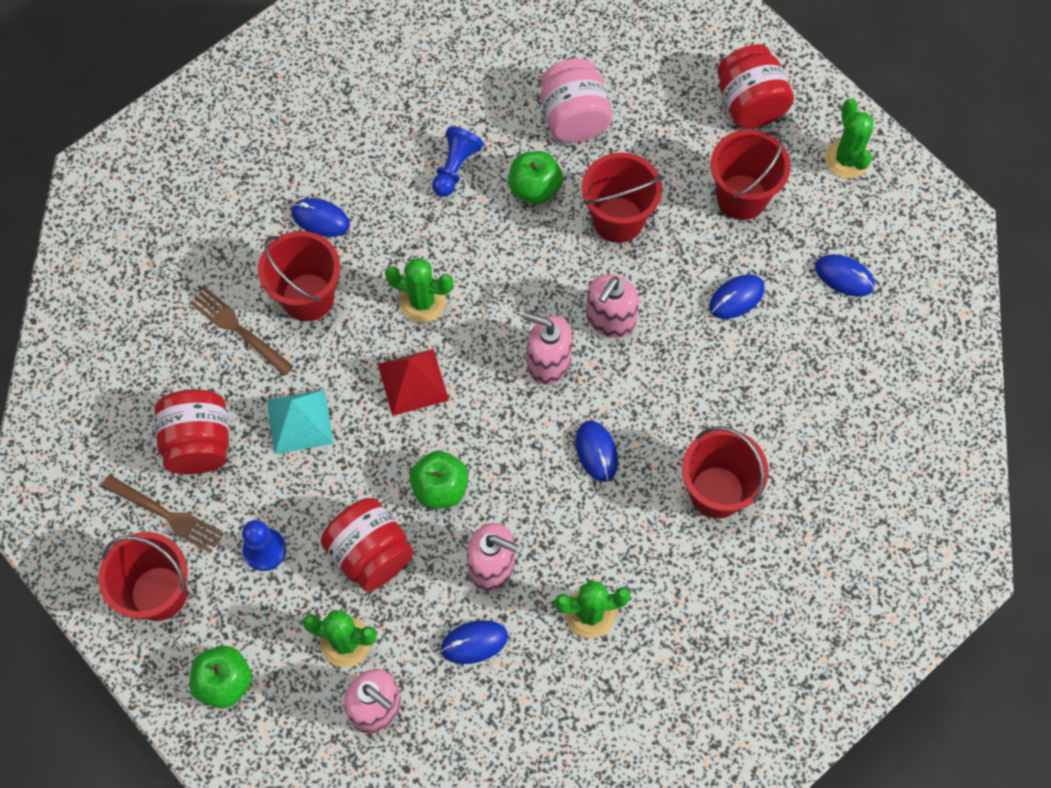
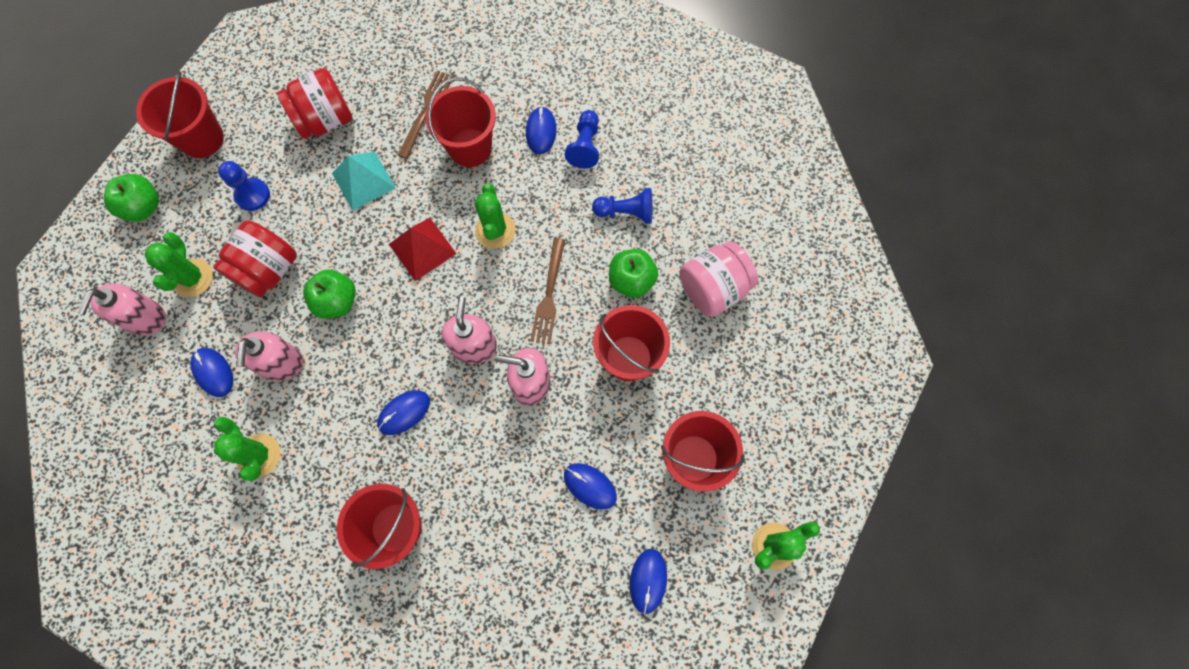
camera: 70 degrees right, 5 degrees up
brown fork [102,475,224,553] -> brown fork moved to [530,238,565,344]
red jar [717,44,794,128] -> none
none -> blue pawn [565,110,599,169]

